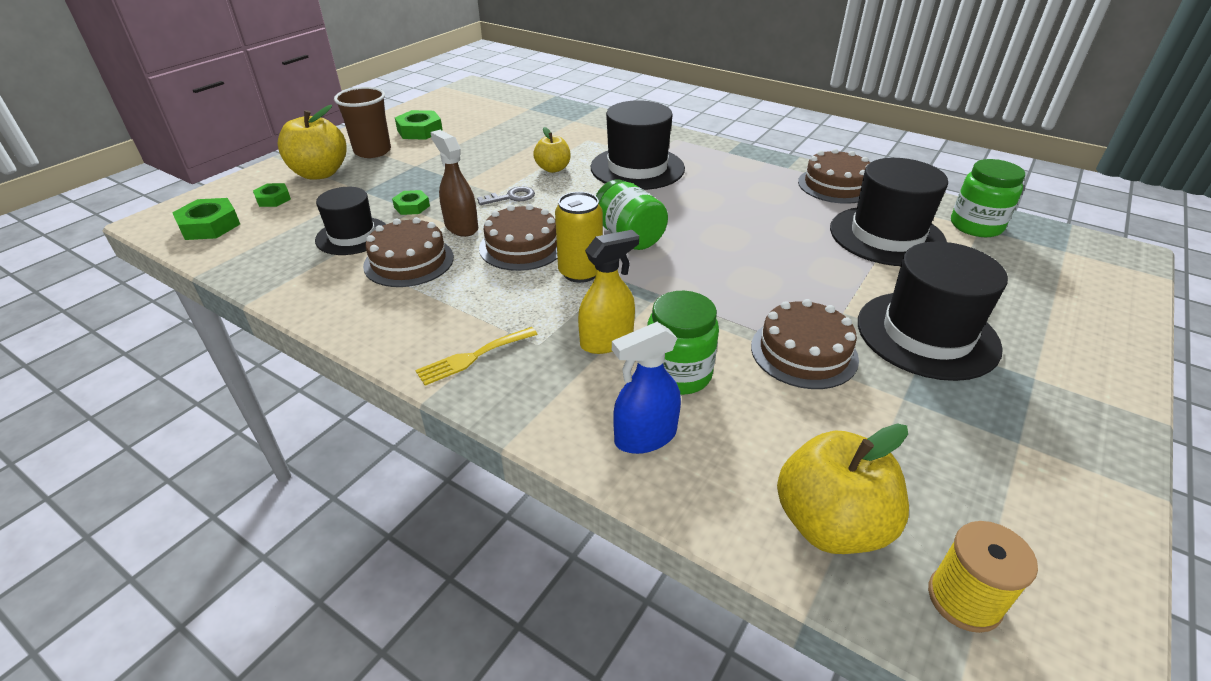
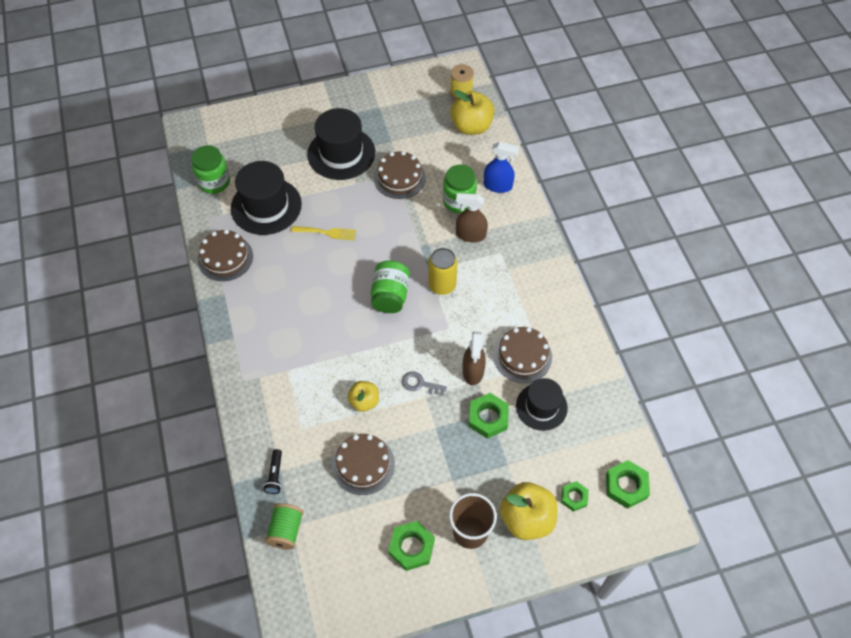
camera: 140 degrees left, 20 degrees up
green nut [392,190,430,215] -> green nut [469,393,509,439], size x1.59
yellow fork [415,327,538,386] -> yellow fork moved to [291,226,356,240]
brown cake [479,204,558,271] -> brown cake moved to [332,434,395,495]
yellow spray bottle [578,230,639,354] -> brown spray bottle [456,193,488,242]
black hat [591,100,685,190] -> none
none -> black flashlight [263,449,282,494]
none -> green spool [265,503,304,549]

